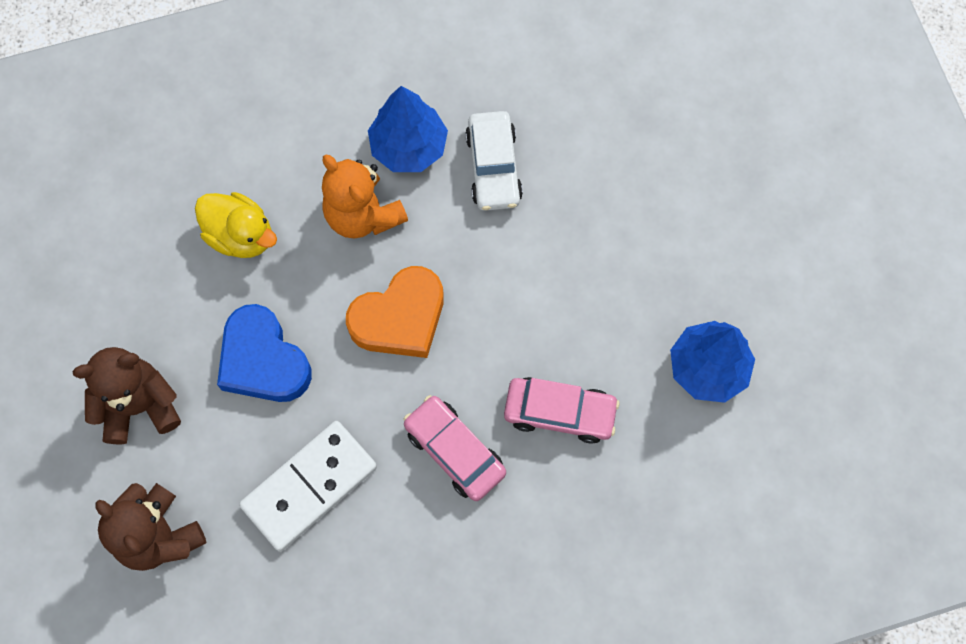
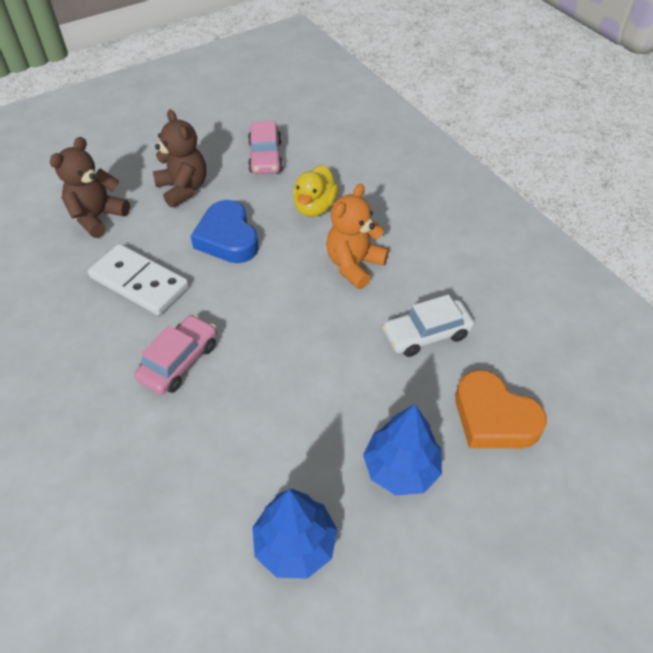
camera: 75 degrees right, 20 degrees down
blue heart [217,304,312,402] -> blue heart turned 60 degrees counterclockwise [190,200,259,263]
orange heart [346,266,444,358] -> orange heart moved to [455,370,547,448]
blue tree [368,86,448,172] -> blue tree moved to [363,404,442,496]
pink car [504,377,619,444] -> pink car moved to [248,121,283,174]

